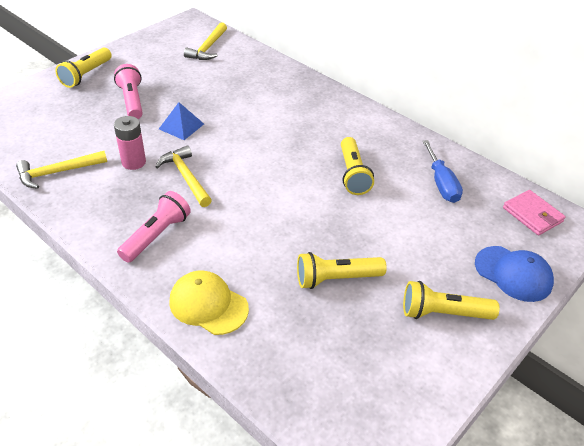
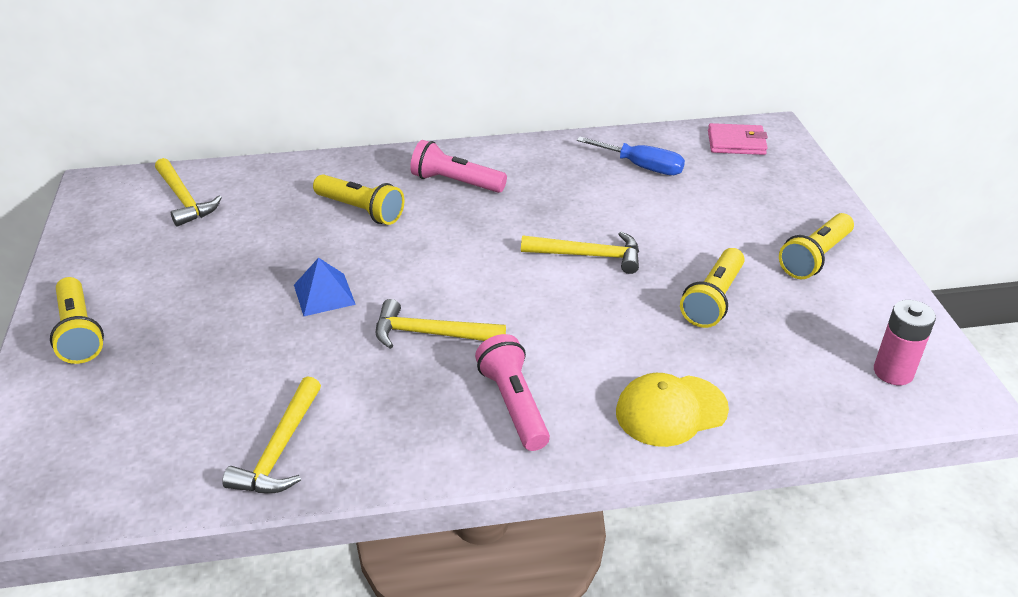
camera: 50 degrees left, 5 degrees down
pink flashlight [114,64,143,119] -> pink flashlight moved to [410,140,507,193]
pink battery [114,116,146,170] -> pink battery moved to [874,300,936,385]
yellow flashlight [341,137,374,195] -> yellow flashlight moved to [313,174,404,225]
blue cap [475,246,554,302] -> none
none -> yellow hammer [521,232,639,274]

